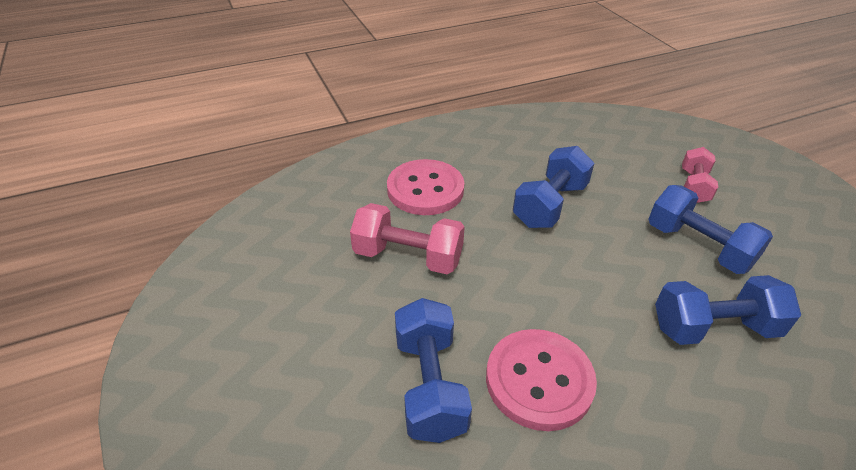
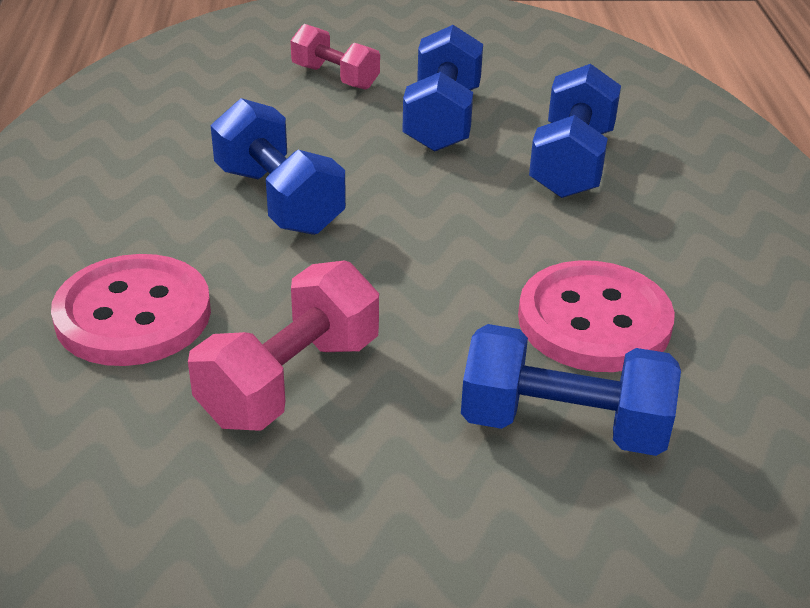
camera: 70 degrees left, 5 degrees down
blue dumbbell [648,185,773,274] -> blue dumbbell turned 60 degrees counterclockwise [402,25,483,152]

